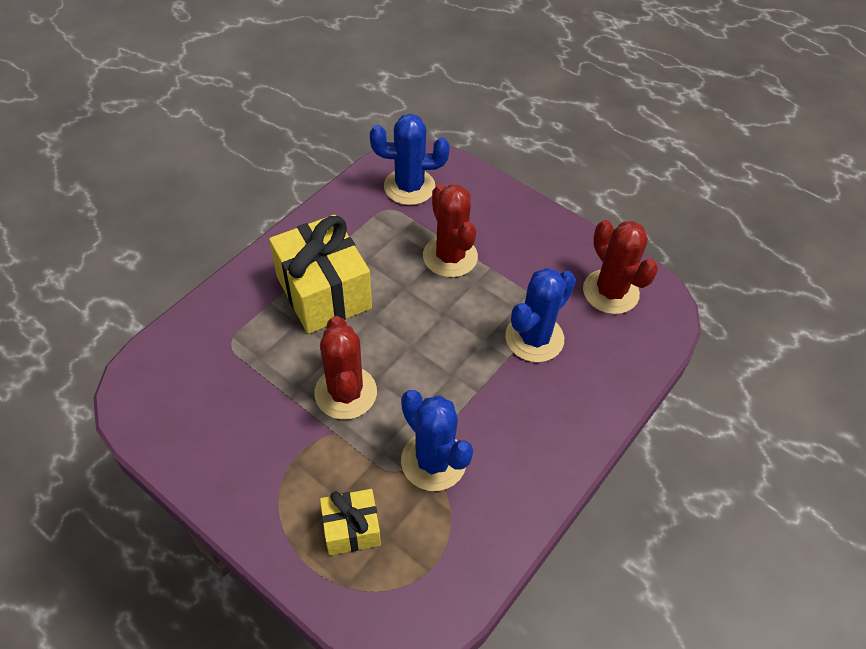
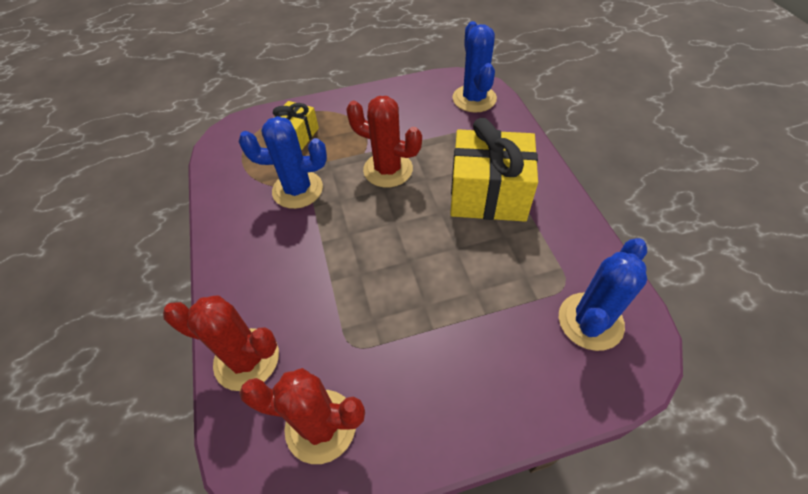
camera: 130 degrees right, 0 degrees up
red cactus [423,184,478,277] -> red cactus moved to [163,295,279,391]
blue cactus [505,268,576,362] -> blue cactus moved to [452,21,497,113]

